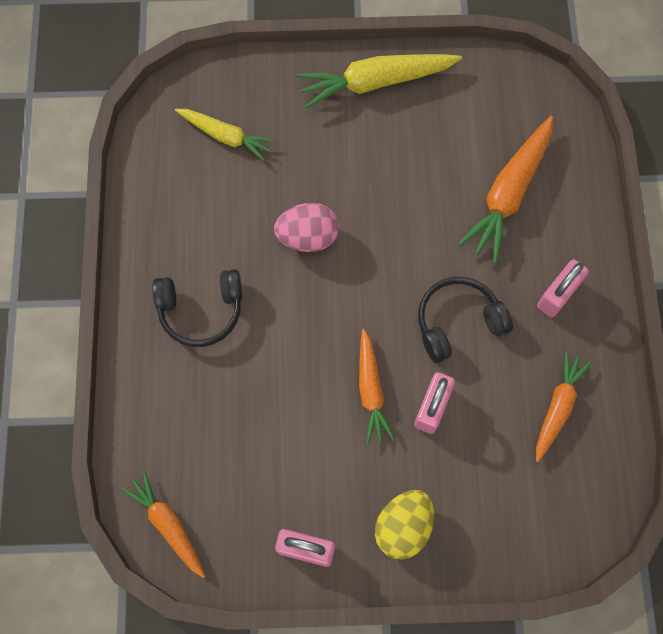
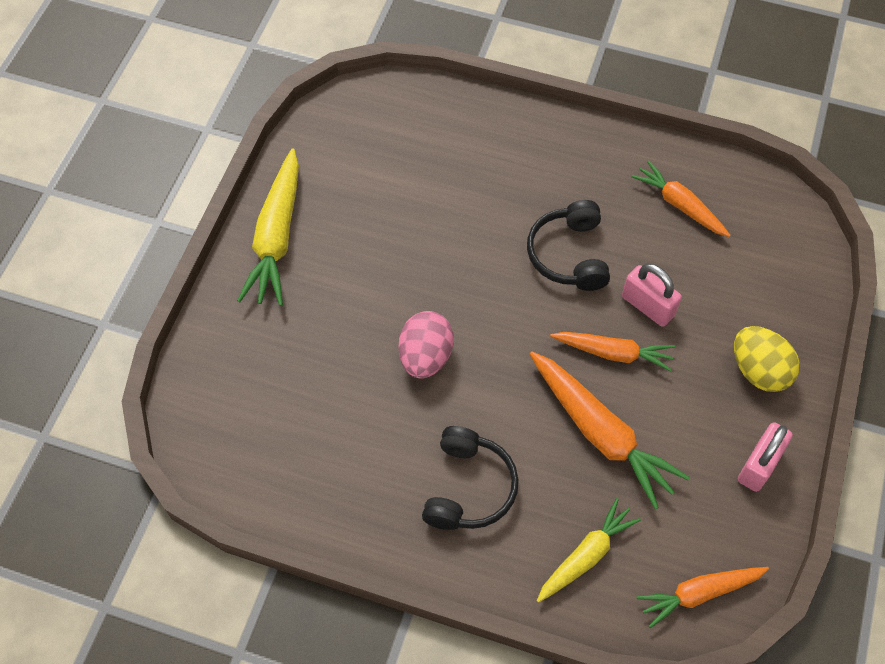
camera: 70 degrees left, 10 degrees down
yellow carrot [175,109,275,161] -> yellow carrot moved to [537,498,641,603]
orange carrot [458,116,553,263] -> orange carrot moved to [530,351,690,509]
pink padlock [537,259,589,318] -> none

